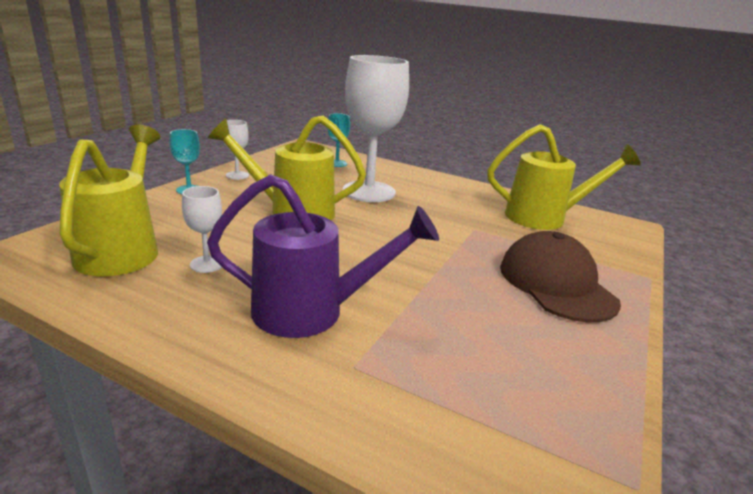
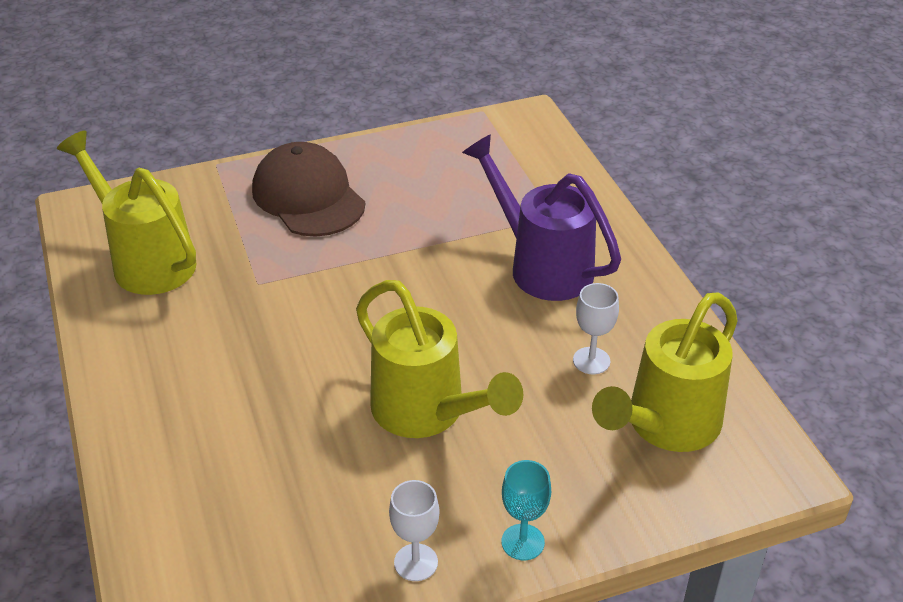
camera: 135 degrees left, 15 degrees up
turquoise goblet [327,113,350,167] -> none
white goblet [343,55,409,202] -> none
brown cap [500,231,621,322] -> brown cap turned 120 degrees clockwise [252,142,365,237]

